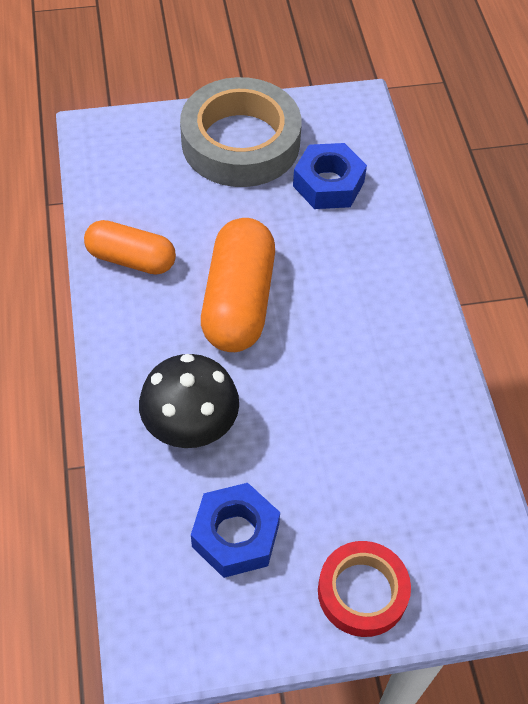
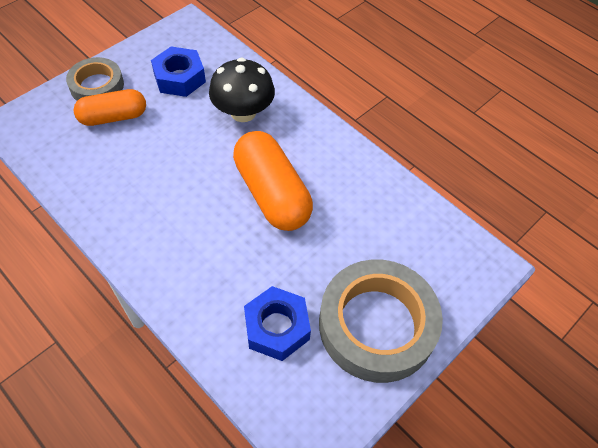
camera: 145 degrees right, 0 degrees up
orange capsule [84,220,176,275] -> orange capsule moved to [73,89,146,126]
red tape [318,541,411,637] -> grey tape [66,57,124,101]

